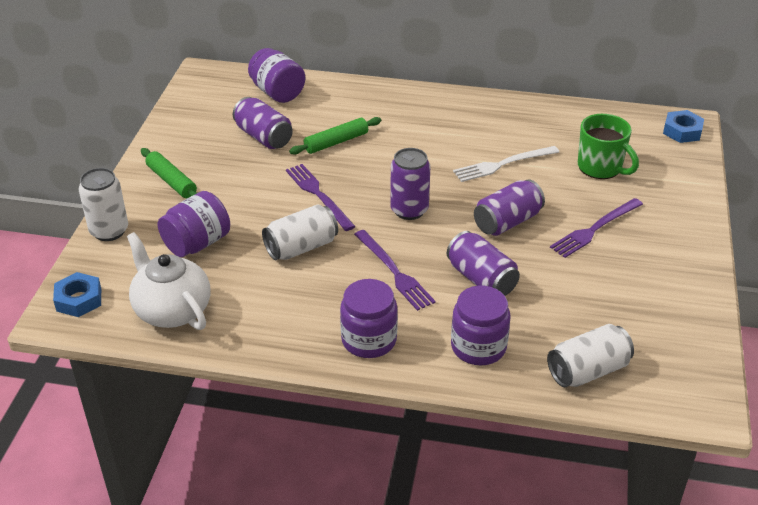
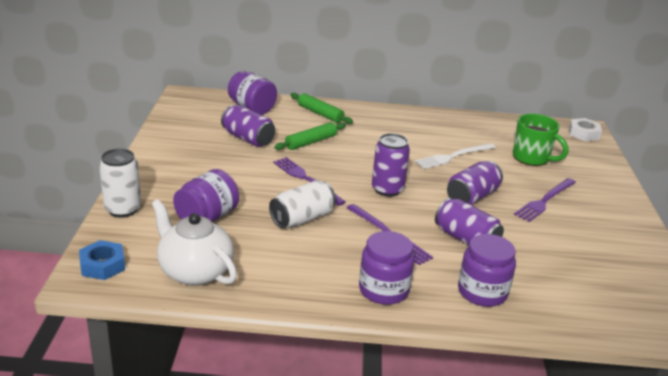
camera: 10 degrees left, 10 degrees down
green rolling pin [141,148,197,198] -> green rolling pin moved to [291,93,353,124]
white can [547,324,634,387] -> none
blue nut [663,110,704,143] -> white nut [569,118,602,141]

